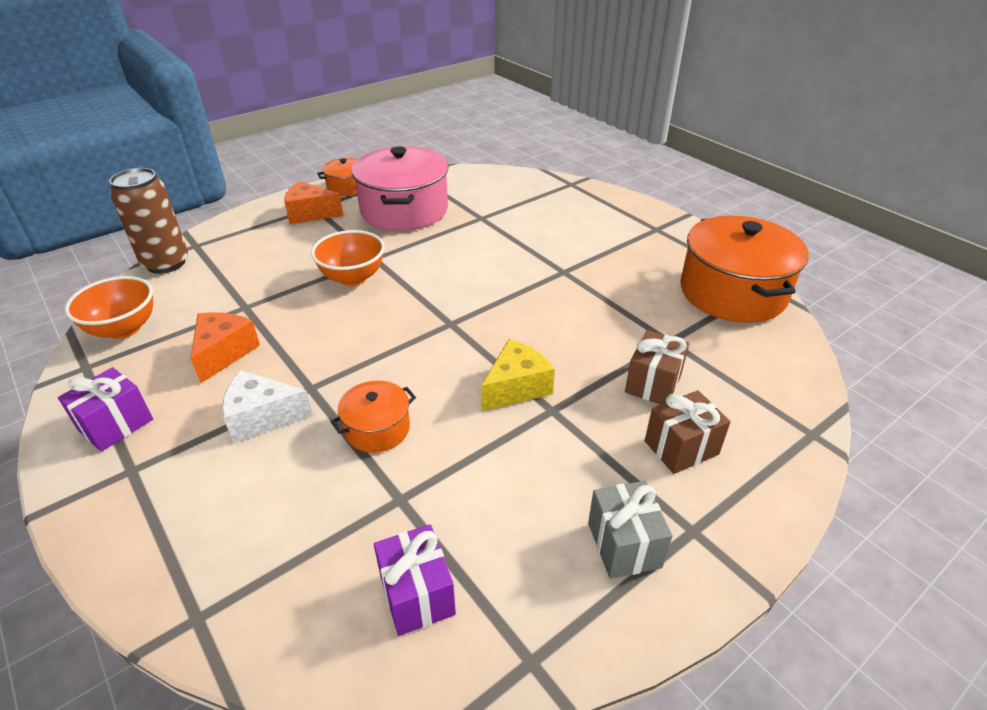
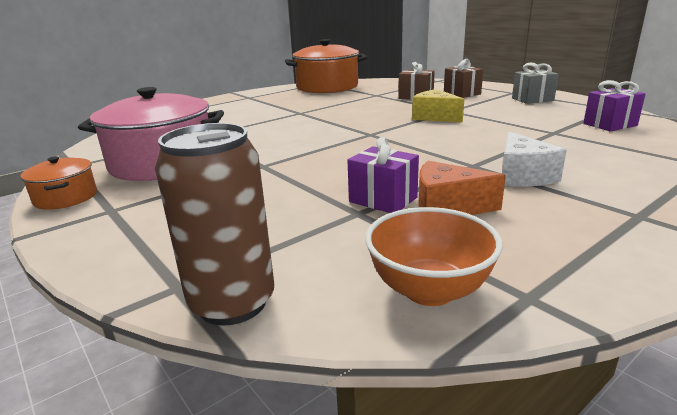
camera: 90 degrees left, 15 degrees down
purple gift [58,367,153,452] -> purple gift moved to [347,137,419,213]
orange cheese [284,181,343,224] -> none
orange bowl [311,230,385,286] -> none
orange pot [330,381,416,453] -> none

